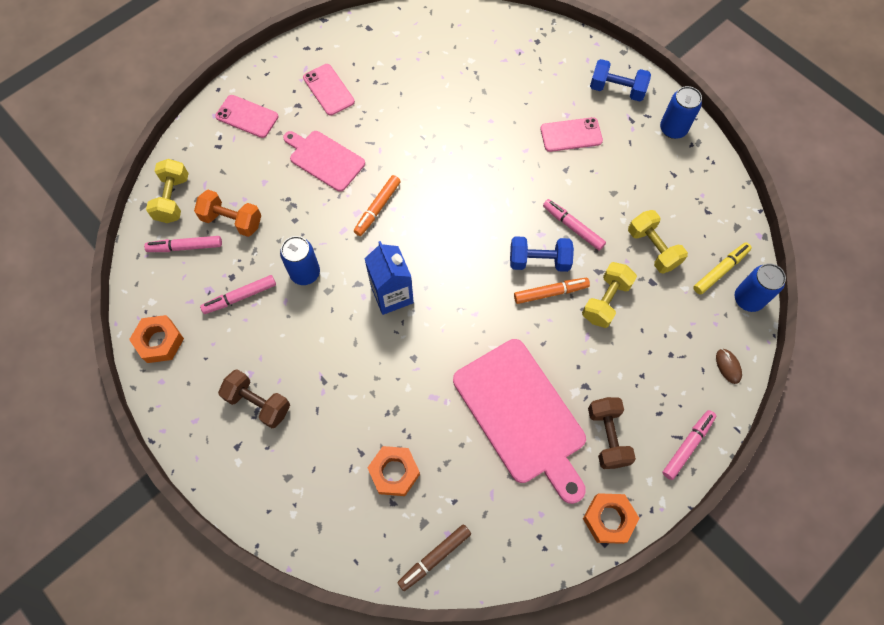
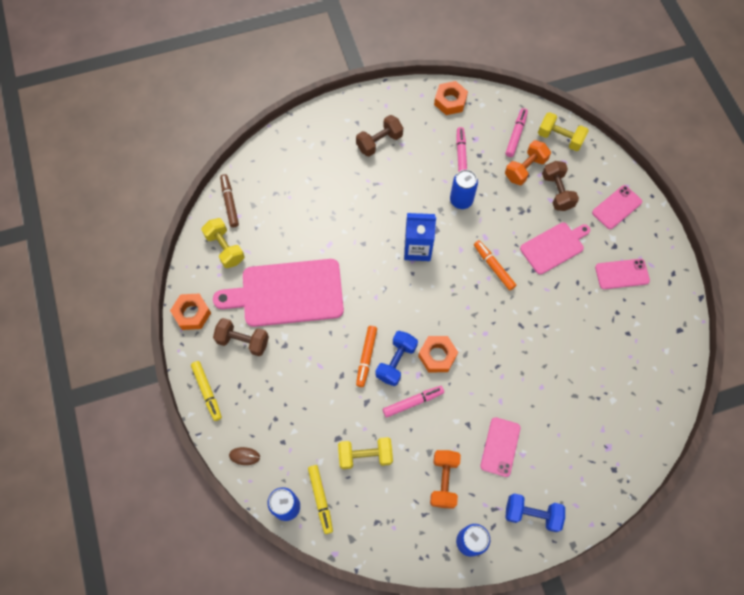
camera: 115 degrees right, 0 degrees up
orange nut [367,446,420,496] -> orange nut moved to [418,336,458,372]
yellow dumbbell [582,262,637,328] -> yellow dumbbell moved to [201,218,245,268]
blue dumbbell [590,59,651,101] -> blue dumbbell turned 60 degrees clockwise [505,493,565,532]
pink marker [662,410,716,480] -> yellow marker [191,361,222,421]
none -> orange dumbbell [430,450,461,509]
none -> brown dumbbell [542,161,579,211]

